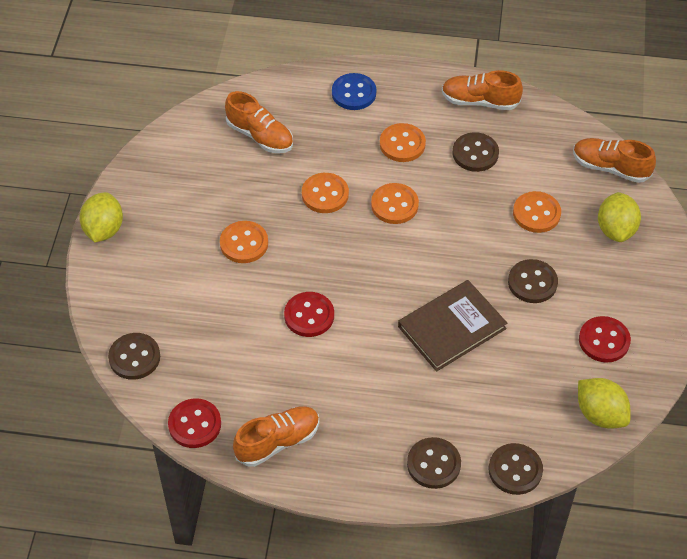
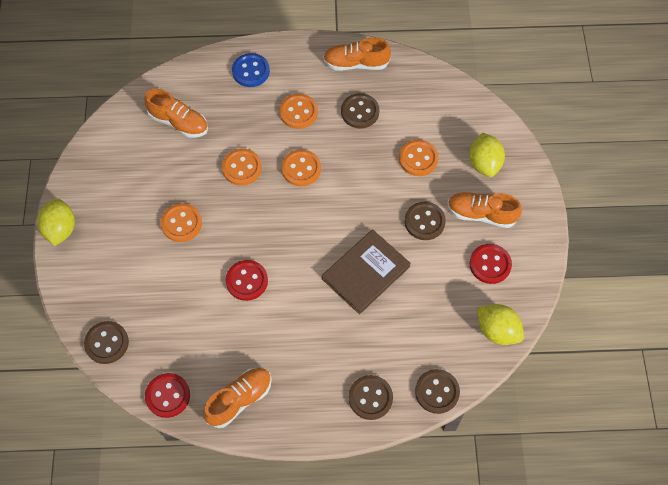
camera: 10 degrees left, 10 degrees up
orange shoe [573,138,656,183] -> orange shoe moved to [448,192,522,228]

